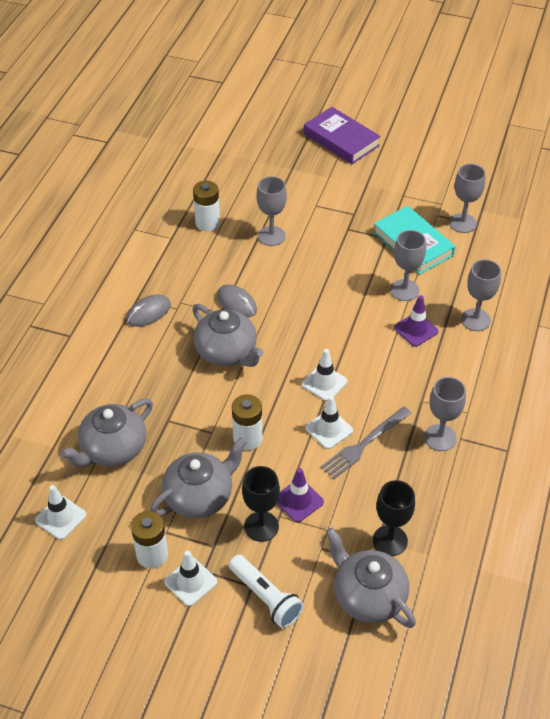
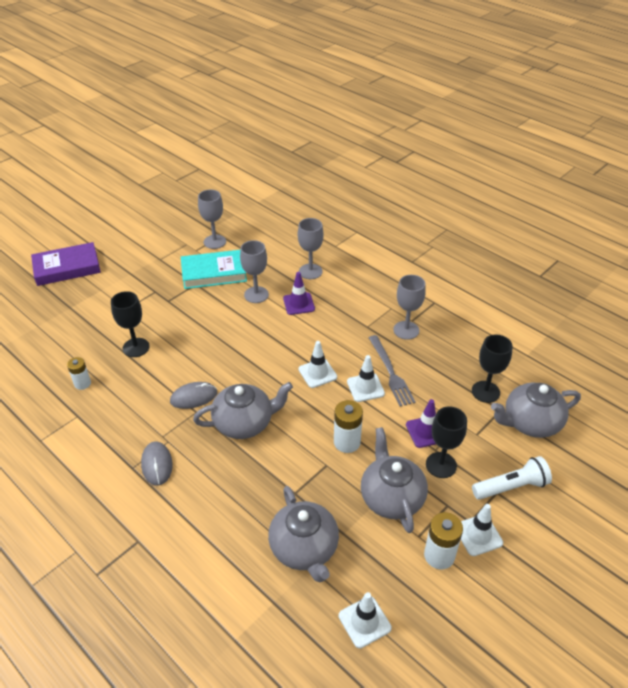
camera: 65 degrees left, 5 degrees down
white battery [193,181,220,231] -> white battery [67,357,91,390], size x0.66
grey goblet [257,176,287,246] -> black goblet [111,291,150,357]

